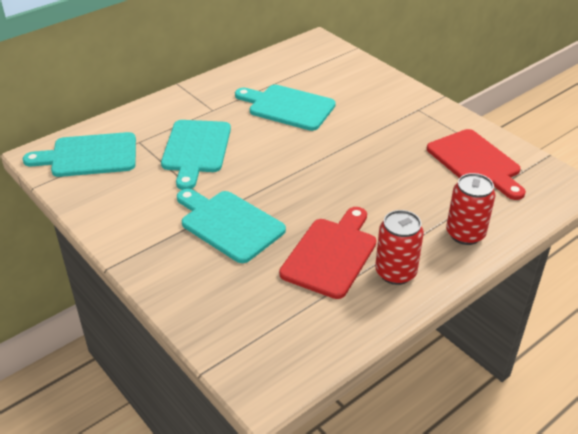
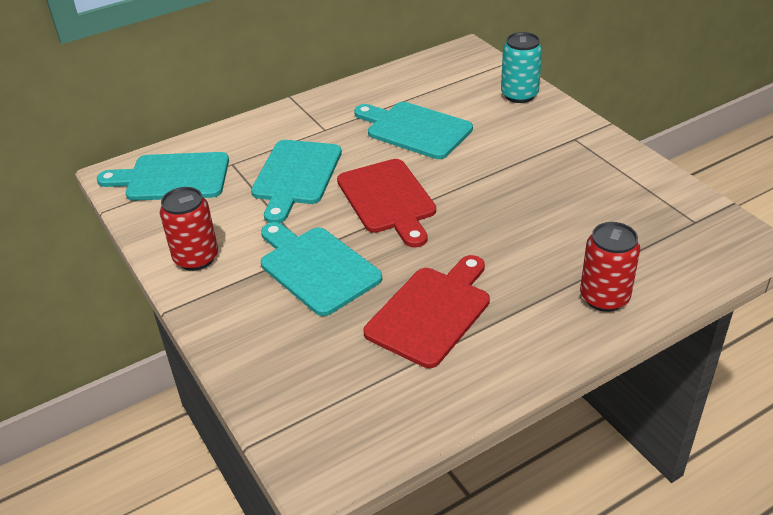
camera: 10 degrees right, 0 degrees up
red can [375,210,424,285] -> red can moved to [160,187,218,271]
red cutting board [427,129,526,200] -> red cutting board moved to [337,159,436,247]
none -> turquoise can [501,32,542,103]

